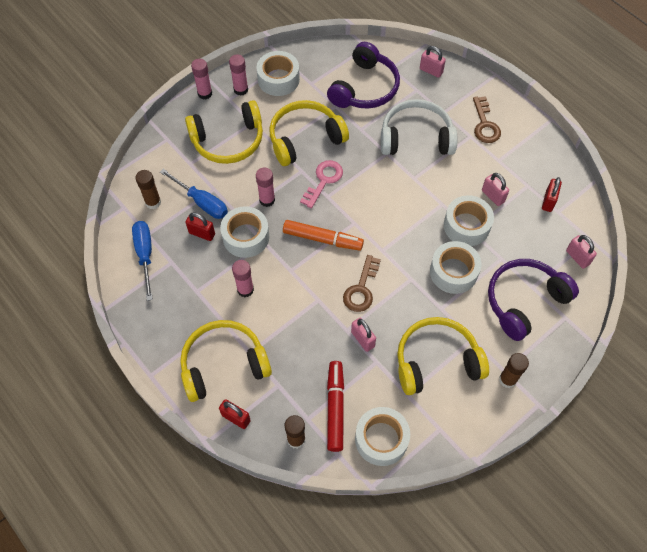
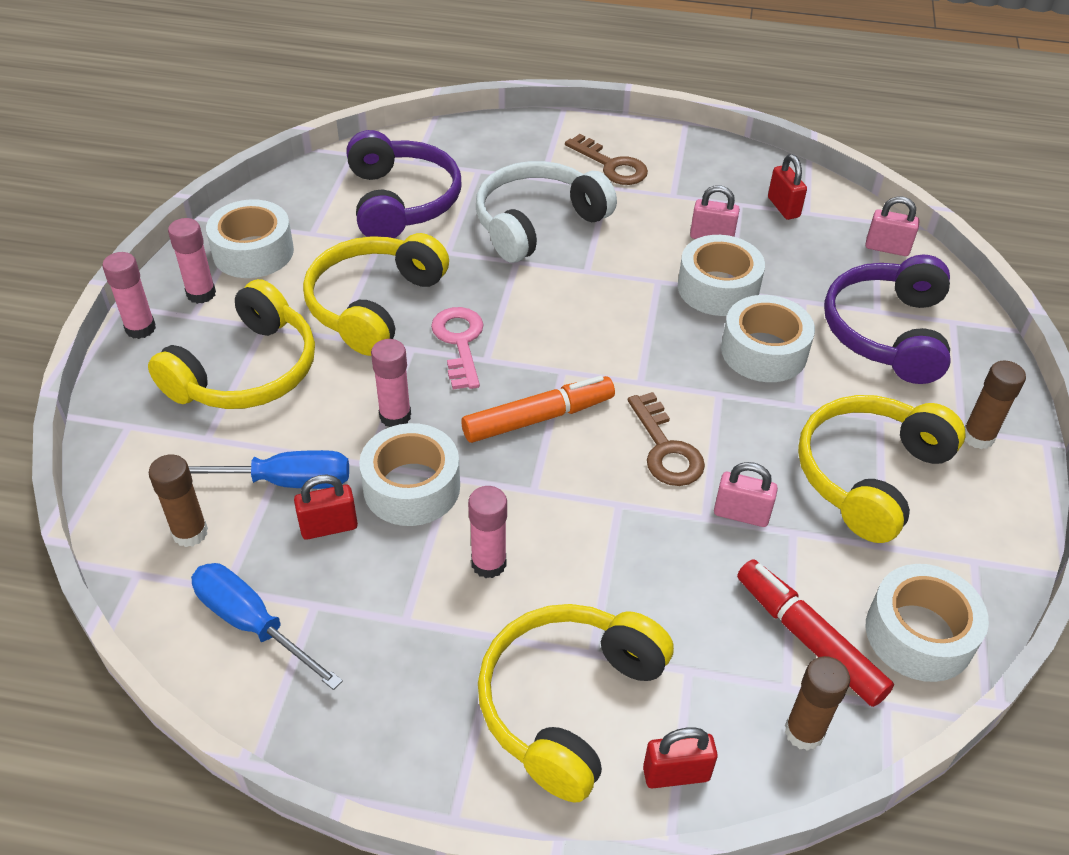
camera: 40 degrees left, 15 degrees down
pink padlock [420,46,446,78] -> none

